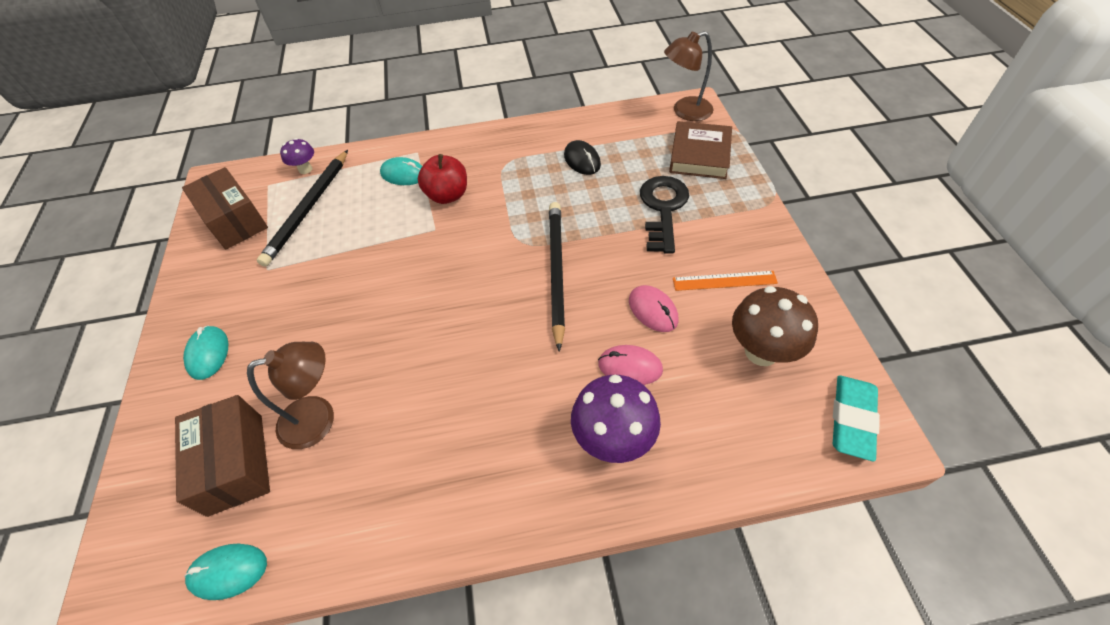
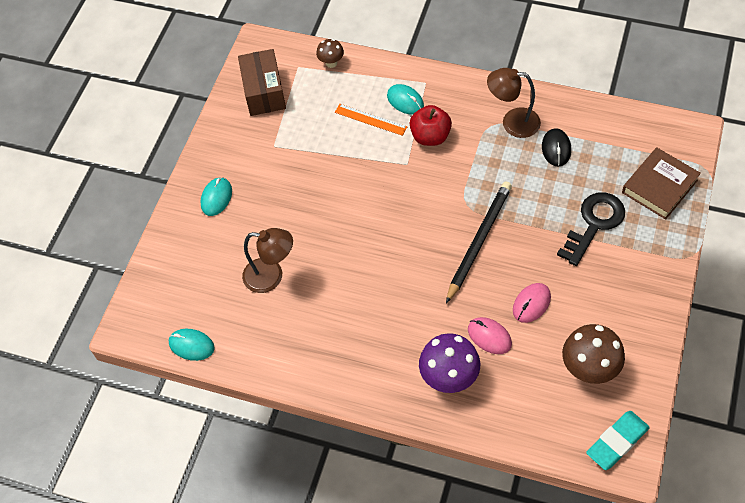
camera: 30 degrees right, 5 degrees up
brown box [175,395,270,517] -> none
black pencil [257,150,348,267] -> none
purple mushroom [280,138,314,174] -> brown mushroom [316,39,344,68]
pink mouse [629,285,679,332] -> pink mouse turned 45 degrees clockwise [513,283,551,323]
brown lamp [664,31,713,121] -> brown lamp moved to [487,68,541,138]
orange ruler [673,271,778,291] -> orange ruler moved to [335,104,407,136]

